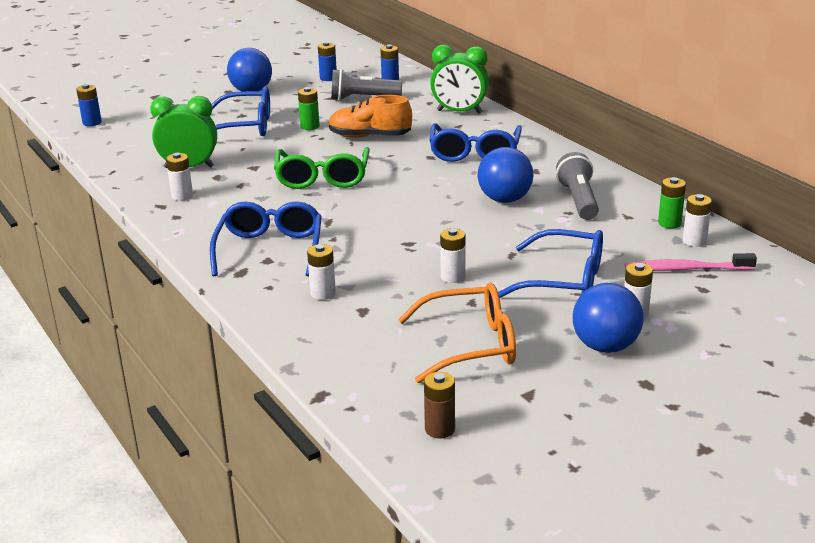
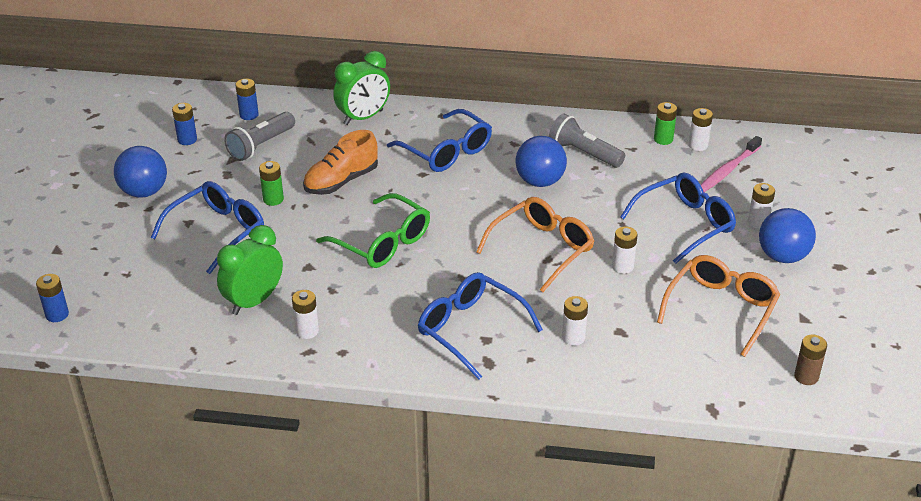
camera: 50 degrees left, 10 degrees up
none -> orange glasses [476,197,594,292]

